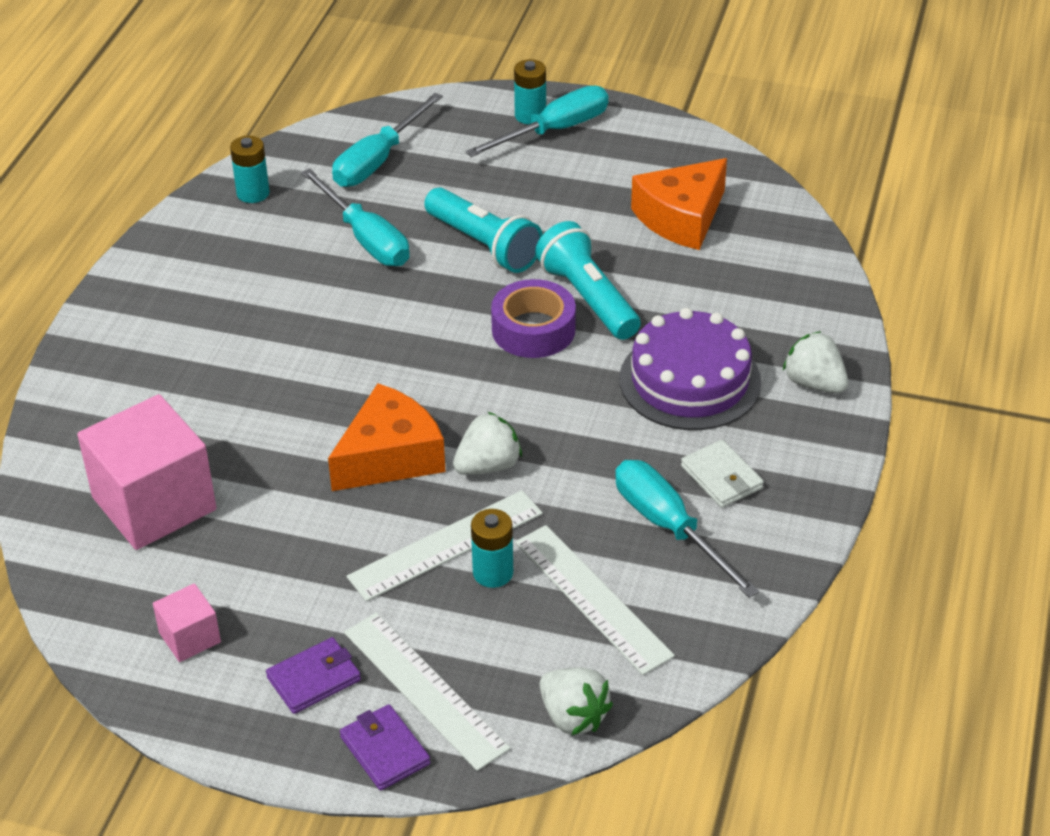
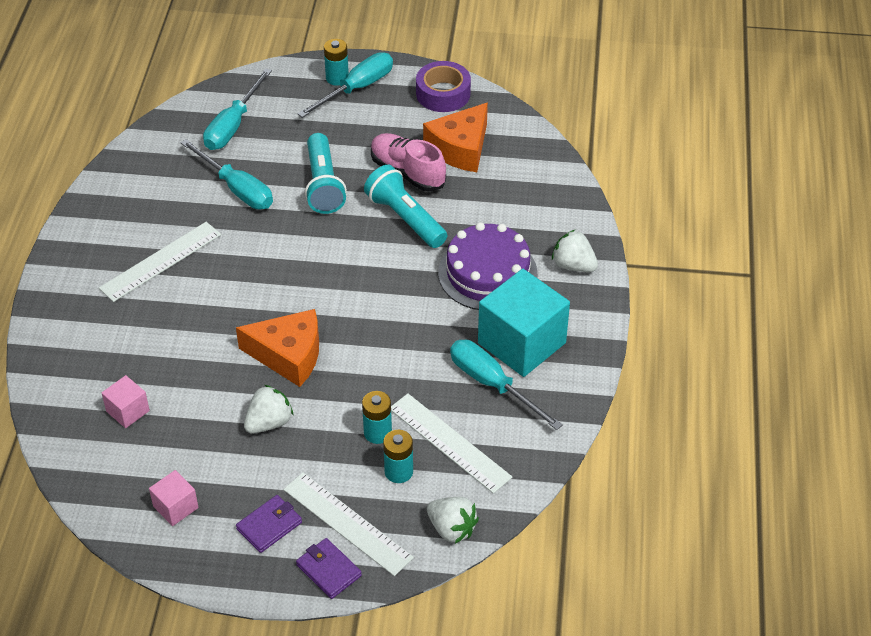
camera: 10 degrees left, 5 degrees up
pink cube [77,394,217,550] -> pink cube [102,375,150,428], size x0.47
turquoise battery [230,136,270,203] -> turquoise battery moved to [383,430,413,483]
orange cheese [328,383,446,491] -> orange cheese turned 60 degrees clockwise [236,309,319,387]
white ruler [347,490,543,601] -> white ruler moved to [99,222,221,302]
turquoise flashlight [424,187,543,273] -> turquoise flashlight turned 45 degrees clockwise [305,133,347,214]
white strawberry [453,412,522,475] -> white strawberry moved to [244,385,293,434]
purple tape [491,279,576,358] -> purple tape moved to [416,61,471,112]
white wallet [681,440,764,508] -> turquoise cube [478,269,570,377]
none -> pink shoe [371,133,446,192]

